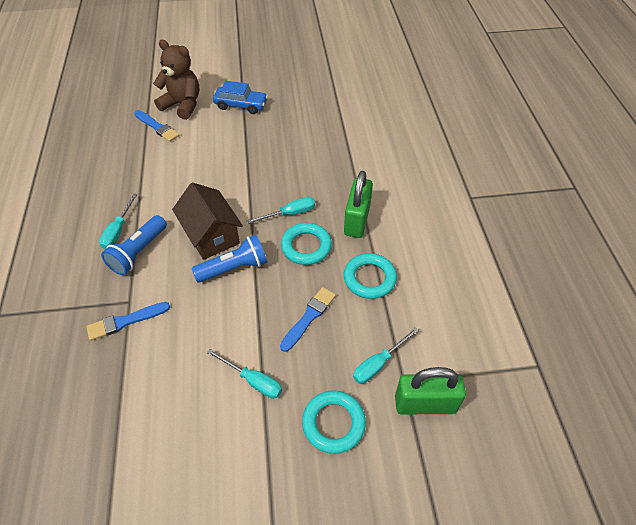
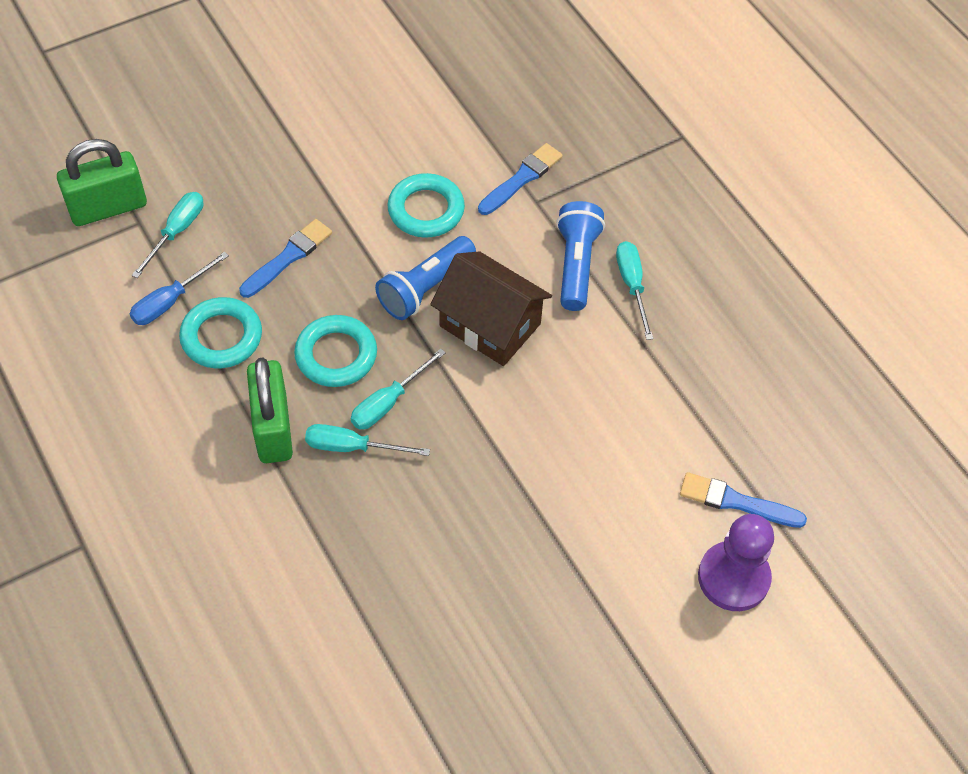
camera: 155 degrees right, 5 degrees up
brown teddy bear [153,40,199,120] -> purple pawn [698,514,774,611]
turquoise screwdriver [207,349,282,398] -> turquoise screwdriver moved to [305,424,430,456]
blue car [213,81,268,114] -> none
blue brush [280,287,336,352] -> blue brush turned 150 degrees counterclockwise [239,219,332,298]
turquoise ring [302,390,366,454] -> turquoise ring moved to [388,173,465,238]
none -> blue screwdriver [130,252,229,325]

